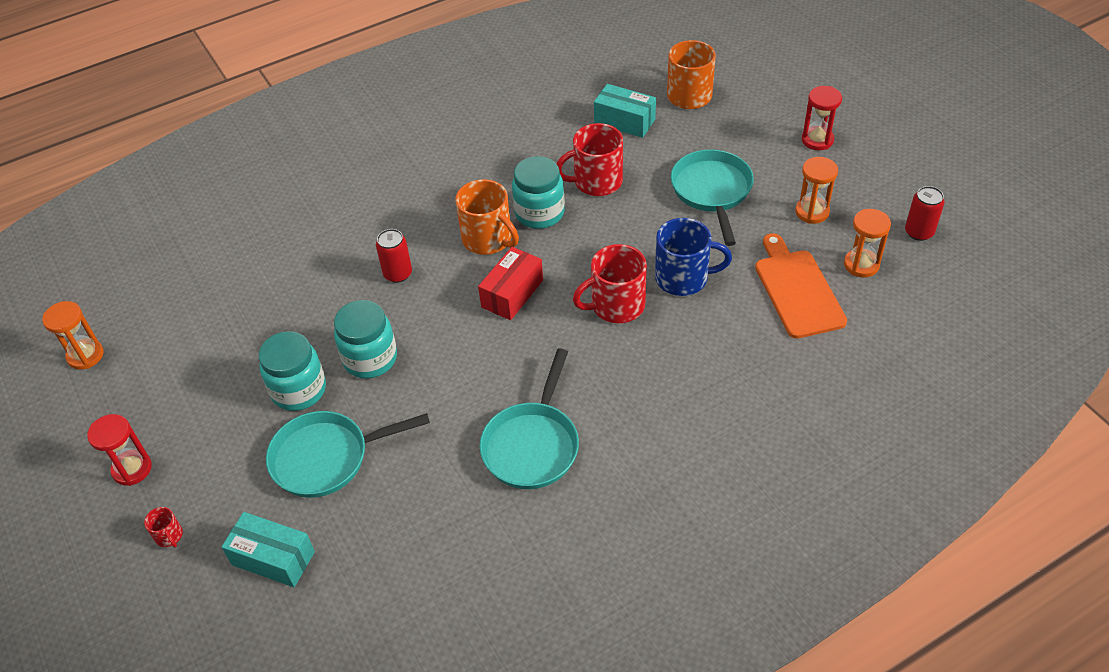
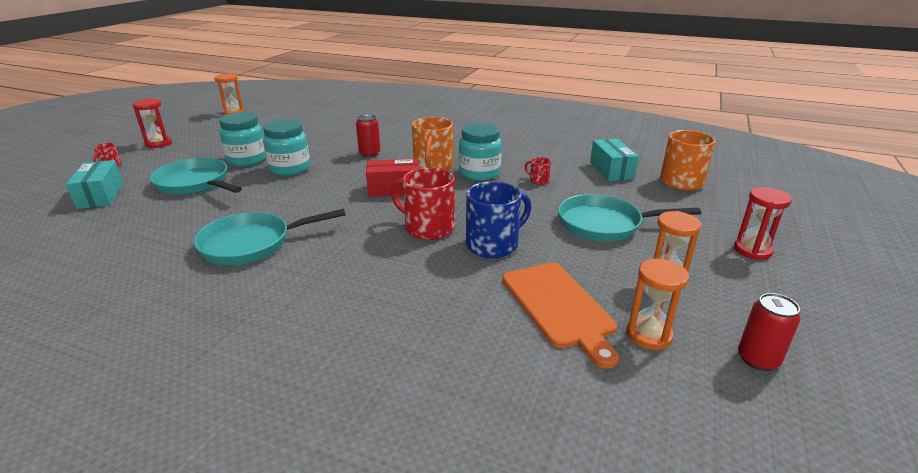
camera: 50 degrees right, 20 degrees down
red mug [556,123,623,196] -> red mug [525,157,551,185], size x0.46
blue mug [655,218,732,296] -> blue mug turned 90 degrees counterclockwise [466,182,531,258]
turquoise pan [671,149,754,246] -> turquoise pan turned 135 degrees counterclockwise [558,194,701,241]
orange cutting board [755,233,847,339] -> orange cutting board turned 120 degrees clockwise [502,263,619,369]

